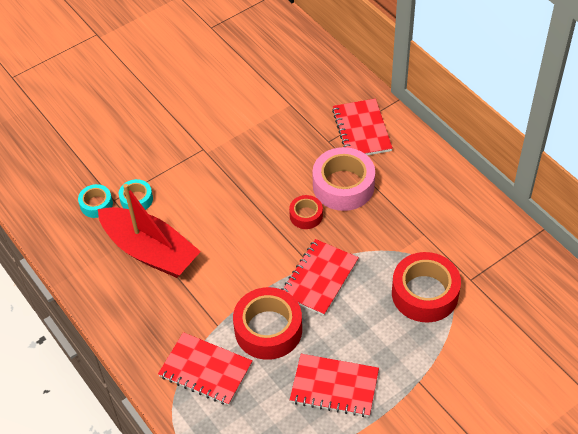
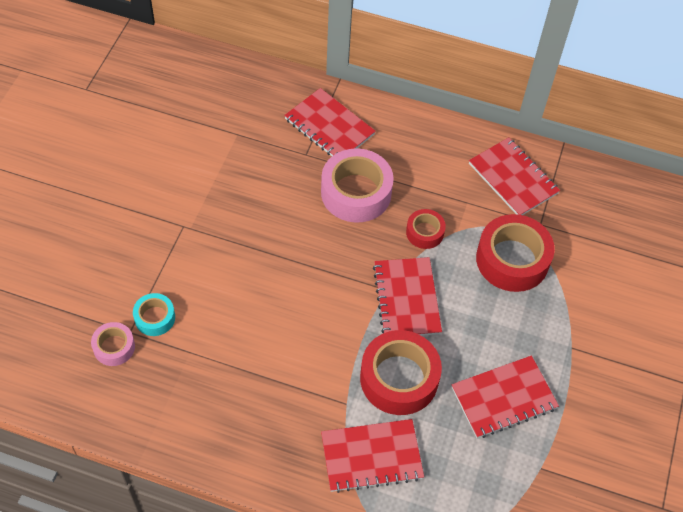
camera: 40 degrees left, 5 degrees up
turquoise tape [78,184,113,218] -> pink tape [91,322,135,366]
red boat [98,184,201,278] -> none
red tape [289,195,323,229] -> red tape moved to [406,209,446,249]
none -> red notebook [469,137,560,215]

